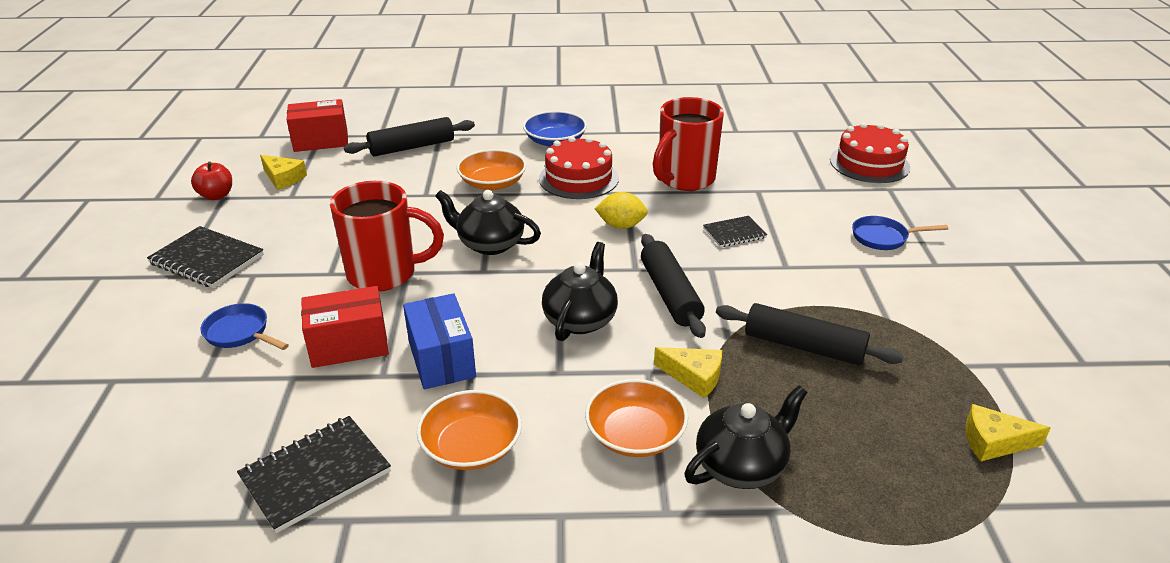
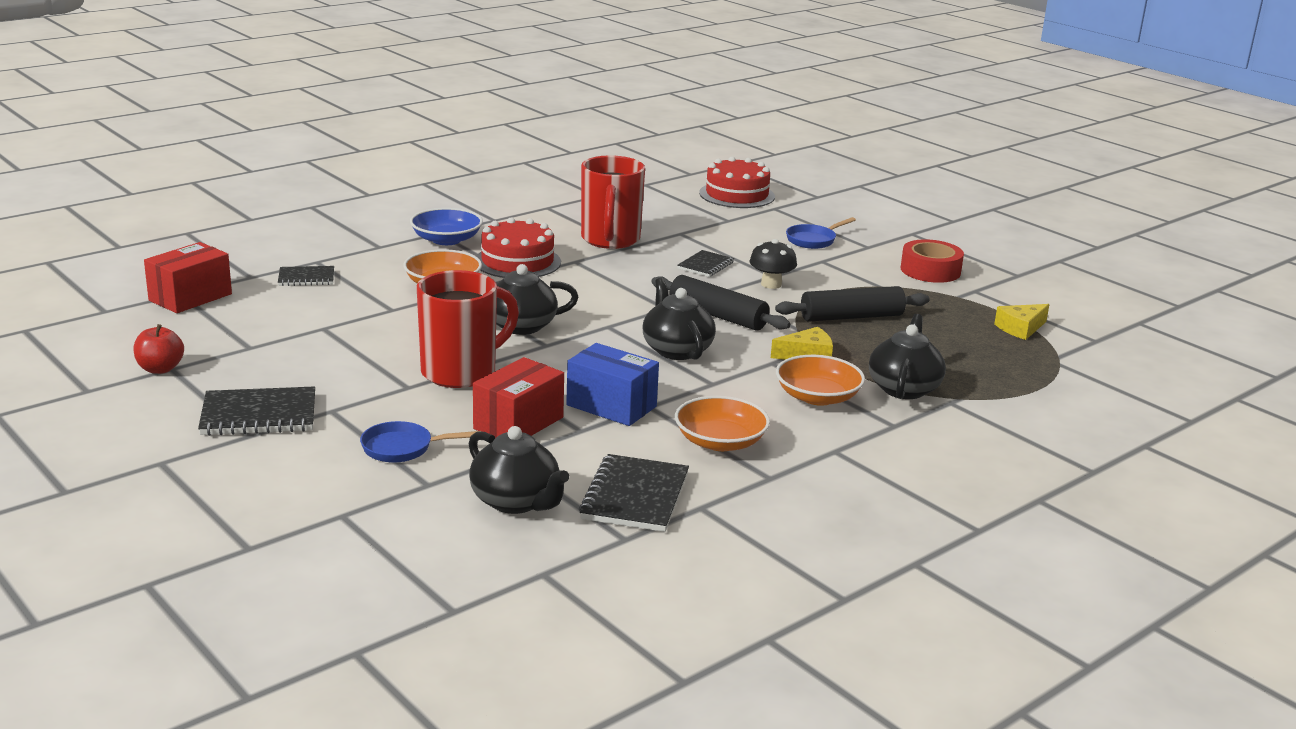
camera: 40 degrees left, 10 degrees down
yellow cheese [260,155,307,190] -> none
black rolling pin [344,117,475,156] -> black notebook [278,266,334,286]
yellow lemon [595,192,648,229] -> none
none -> black teapot [469,426,569,514]
none -> black mushroom [750,239,797,289]
none -> red tape [901,239,964,283]

